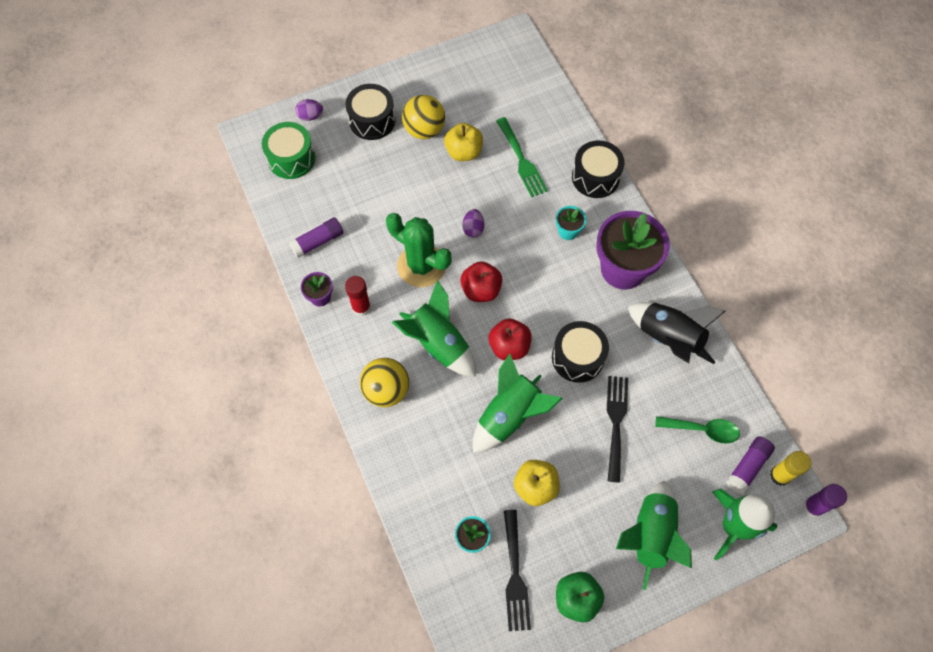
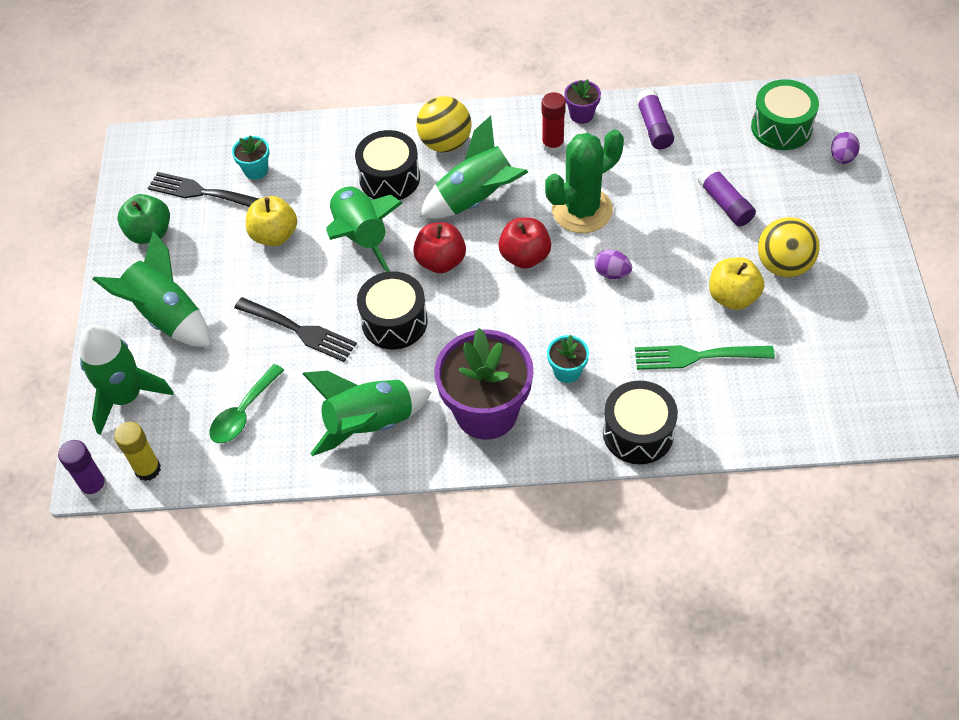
camera: 115 degrees right, 10 degrees down
black drum [345,84,395,140] -> black drum moved to [355,130,420,200]
black rocket [627,302,725,364] -> green rocket [303,371,431,456]
purple glue stick [726,436,775,494] -> purple glue stick moved to [698,166,756,227]

